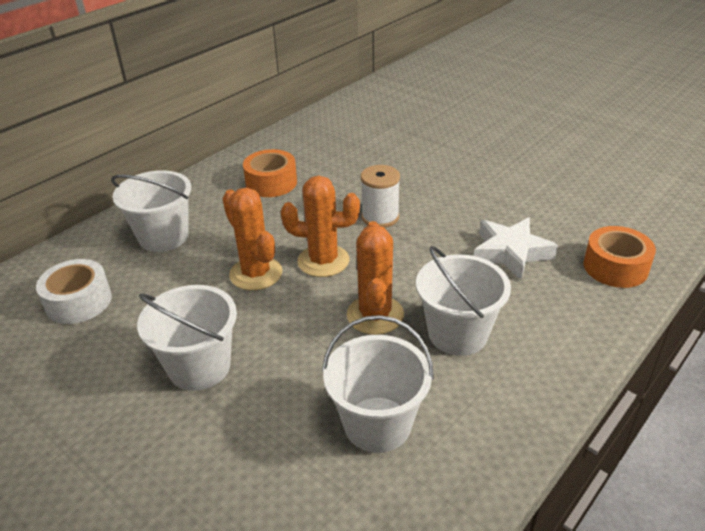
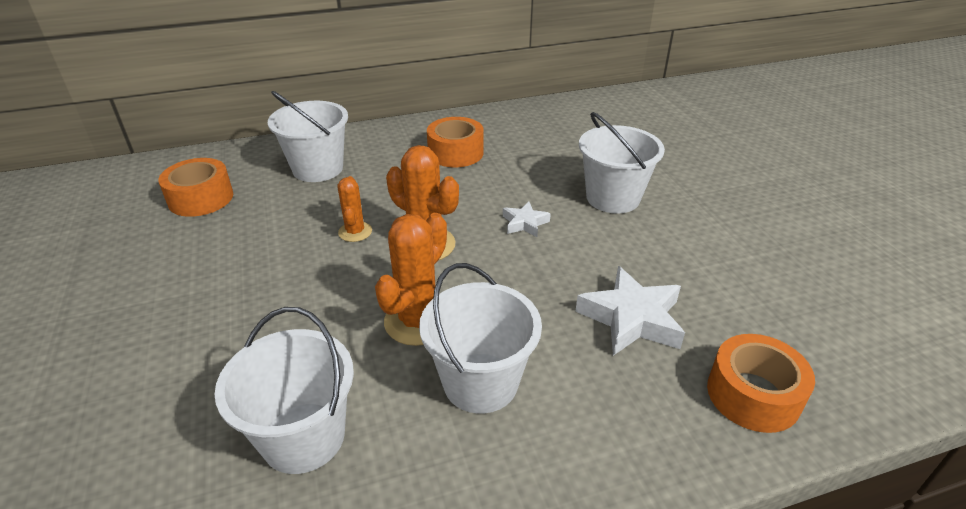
camera: 30 degrees right, 0 degrees up
white tape [36,259,112,324] -> orange tape [158,158,233,217]
white bucket [137,285,237,391] -> white bucket moved to [579,112,665,214]
orange cactus [222,188,282,290] -> orange cactus [337,176,372,242], size x0.58
white spool [361,165,400,228] -> white star [503,201,551,237]

